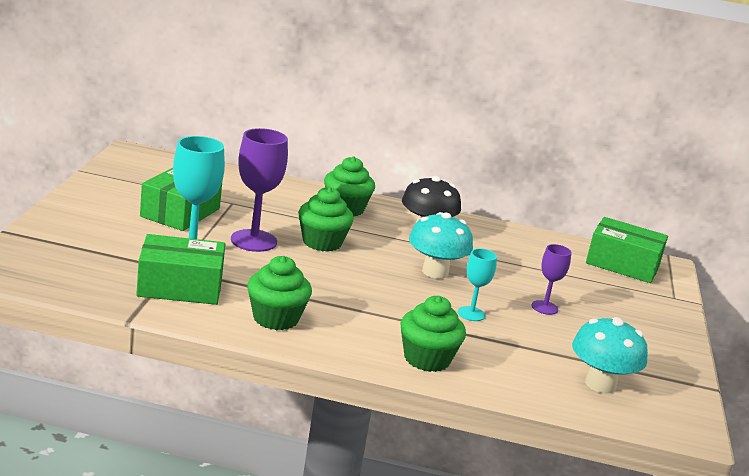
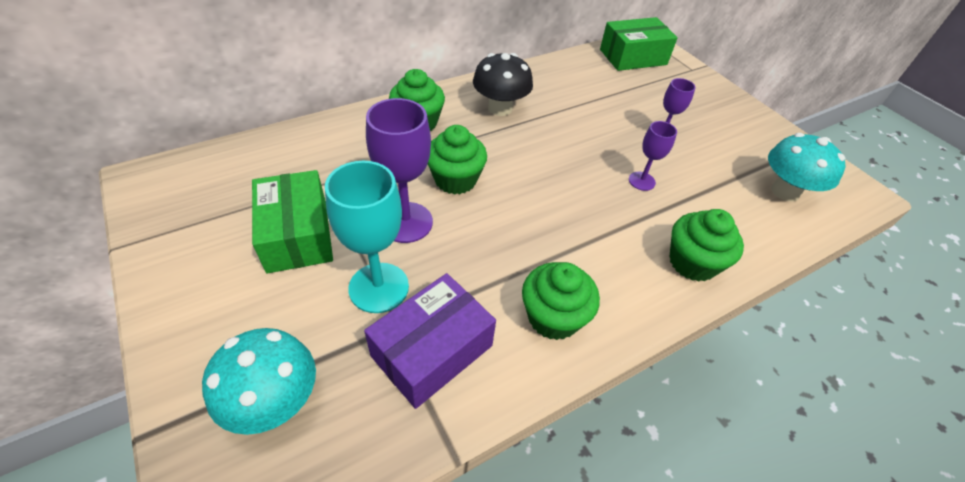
camera: 40 degrees left, 25 degrees up
green box [136,234,225,305] -> purple box [364,273,496,409]
turquoise mushroom [409,212,473,279] -> turquoise mushroom moved to [202,328,316,435]
turquoise goblet [458,248,497,321] -> purple goblet [629,121,677,191]

